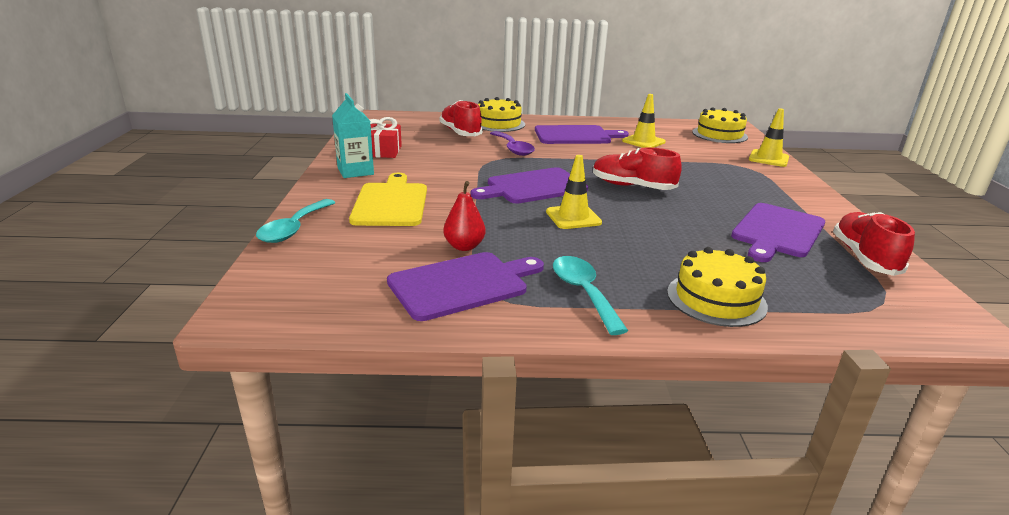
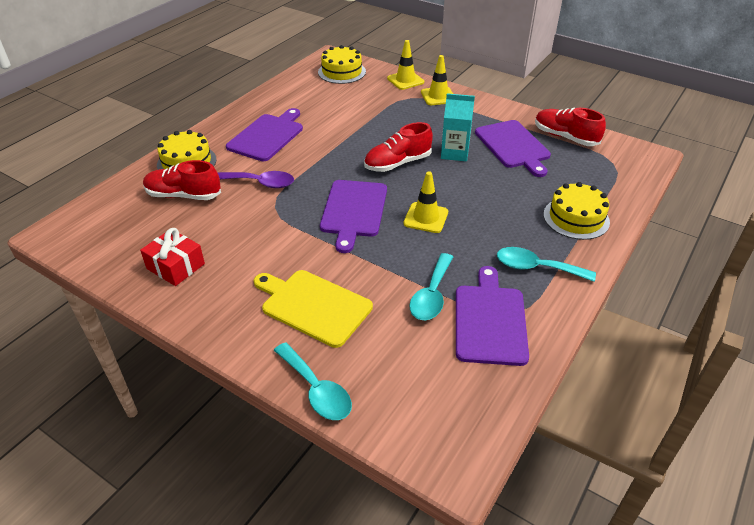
camera: 55 degrees left, 15 degrees up
turquoise carton [332,93,374,178] -> turquoise carton moved to [441,93,475,161]
red pear [443,181,485,251] -> turquoise spoon [409,253,453,320]
yellow traffic cone [622,94,666,148] -> yellow traffic cone moved to [421,55,453,105]

